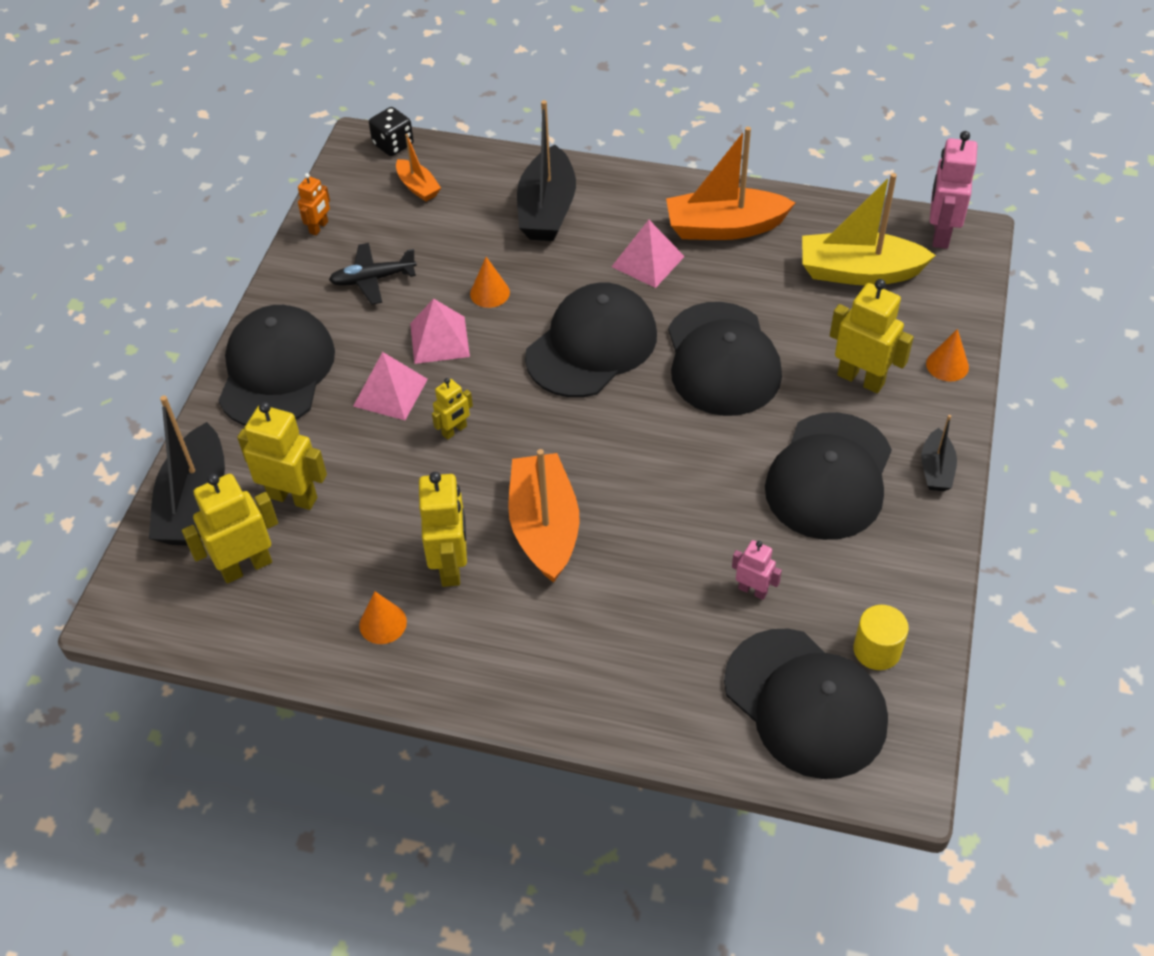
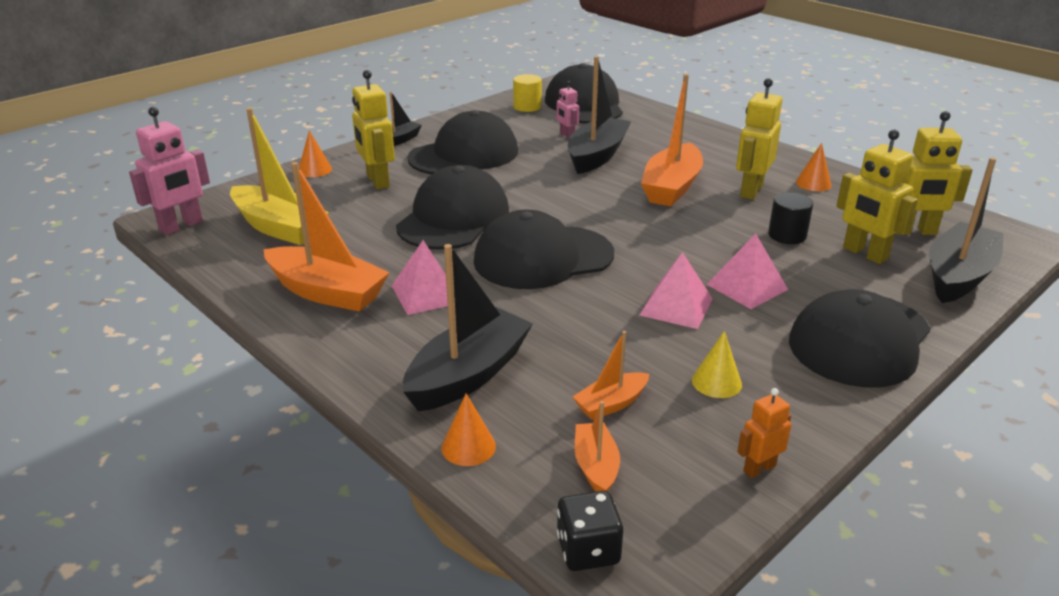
camera: 150 degrees left, 20 degrees down
black plane [329,243,417,305] -> yellow cone [692,331,742,398]
yellow robot [432,378,473,440] -> none
orange cone [470,257,510,308] -> orange cone moved to [441,394,496,466]
none -> black boat [568,56,631,174]
none -> orange boat [573,331,649,420]
none -> black cylinder [768,192,813,244]

